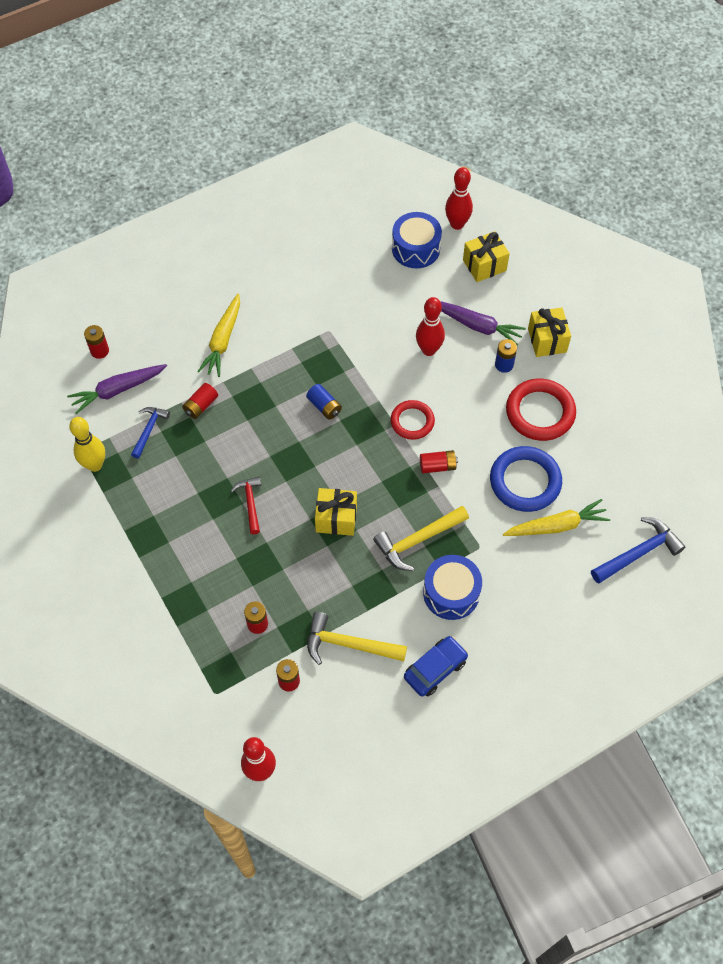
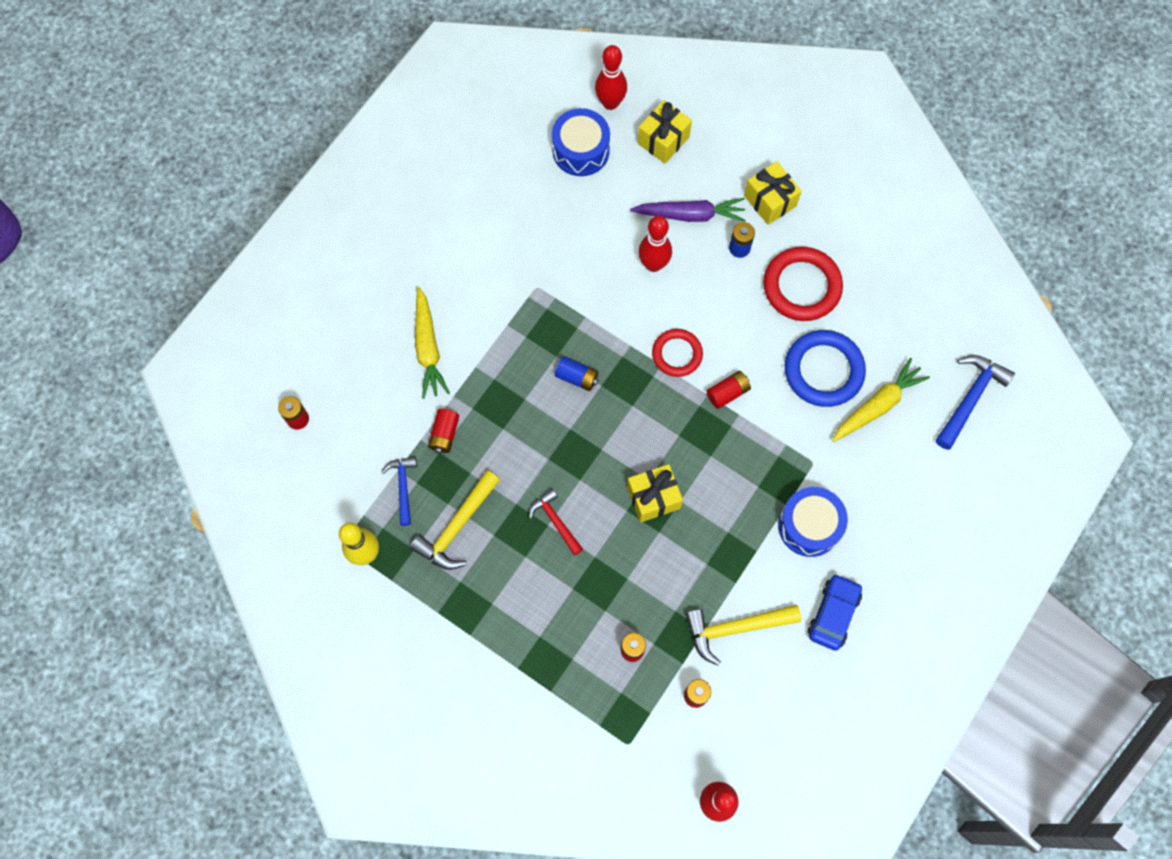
camera: 25 degrees left, 10 degrees up
purple carrot [67,364,167,414] -> none
yellow hammer [373,506,469,571] -> yellow hammer moved to [410,470,500,570]

